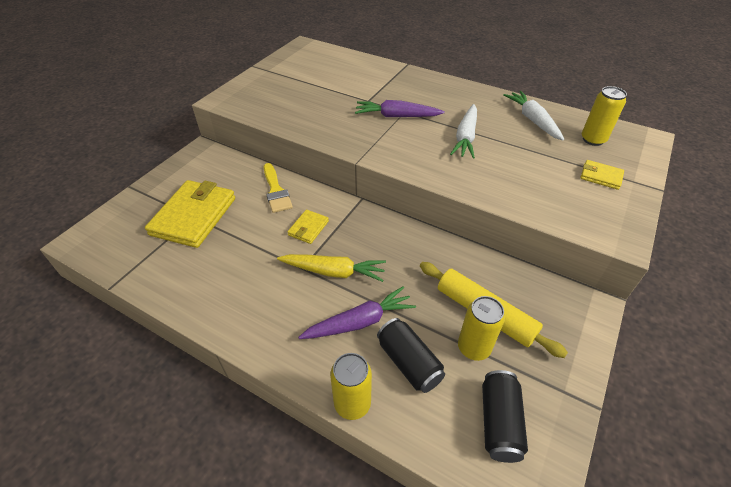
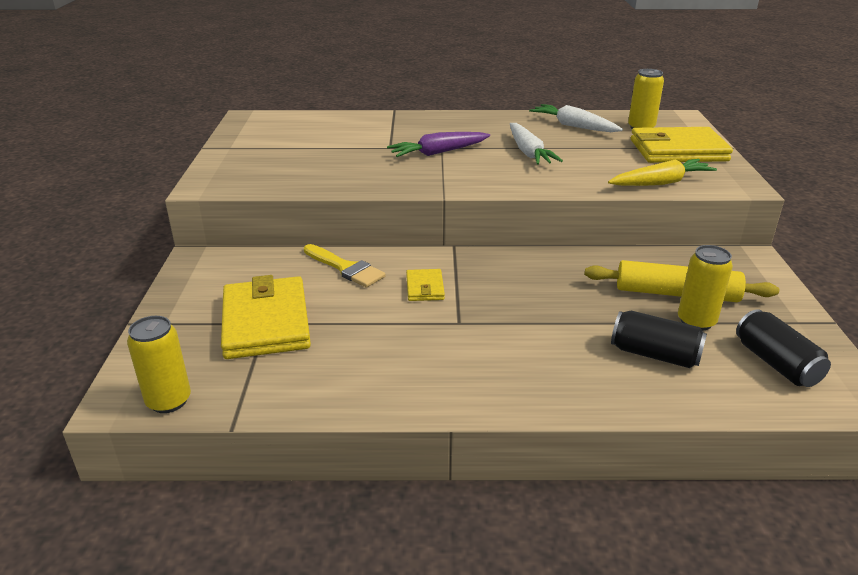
camera: 30 degrees left, 15 degrees down
yellow carrot [277,254,386,282] -> yellow carrot moved to [608,159,717,186]
purple carrot [298,286,416,339] -> none
yellow can [330,353,372,420] -> yellow can moved to [127,316,191,413]
yellow wallet [580,160,624,190] -> yellow wallet [631,127,733,163], size x2.12

